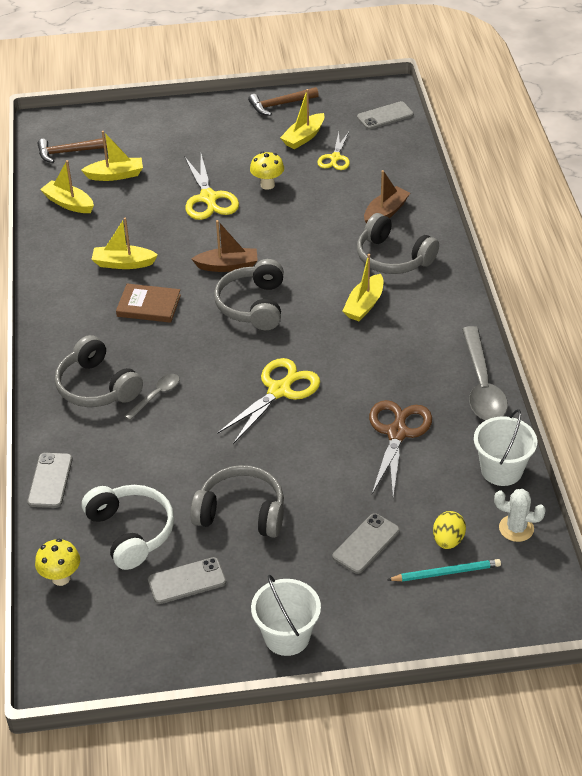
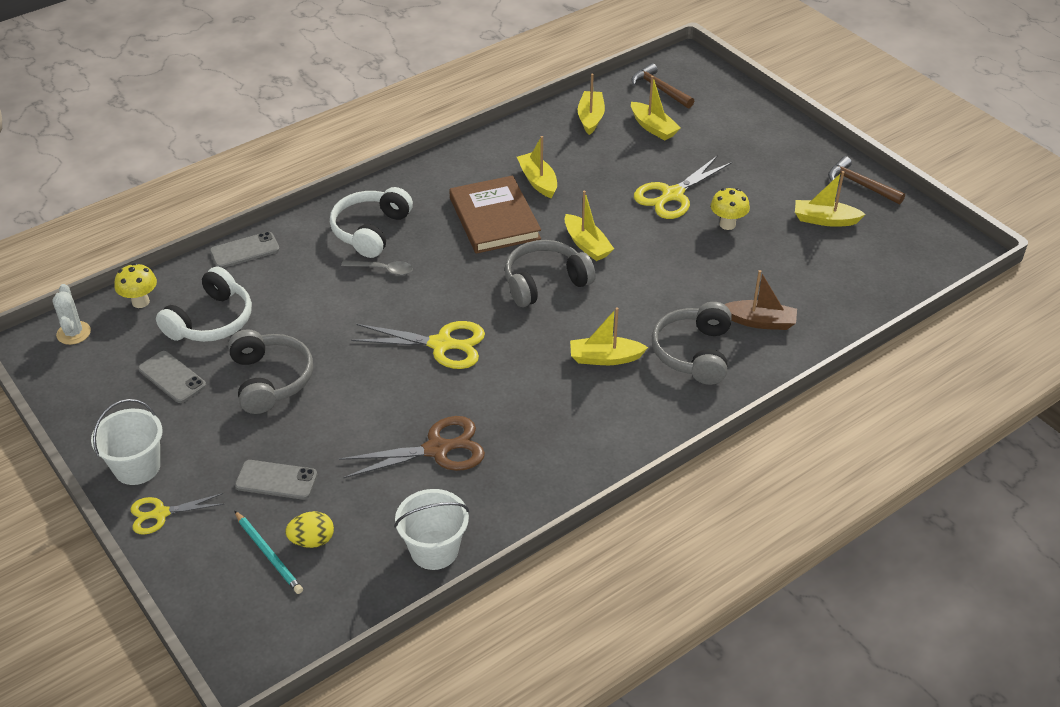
camera: 60 degrees right, 0 degrees up
grey headphones [55,335,143,407] -> white headphones [330,187,413,258]
brown book [116,284,181,323] -> brown book [449,175,541,254], size x1.58
brown boat [192,220,258,272] -> yellow boat [564,191,614,261]
yellow scissors [317,132,350,170] -> yellow scissors moved to [131,493,224,535]
grey phone [357,101,414,129] -> none
grey spoon [462,326,508,420] -> none
white cactus [494,489,546,542] -> white cactus moved to [52,284,91,345]

